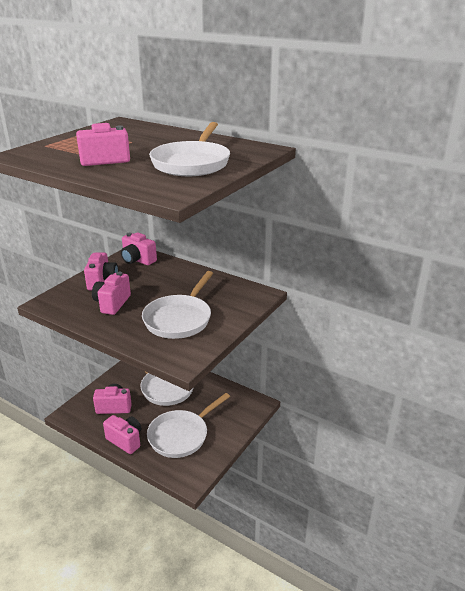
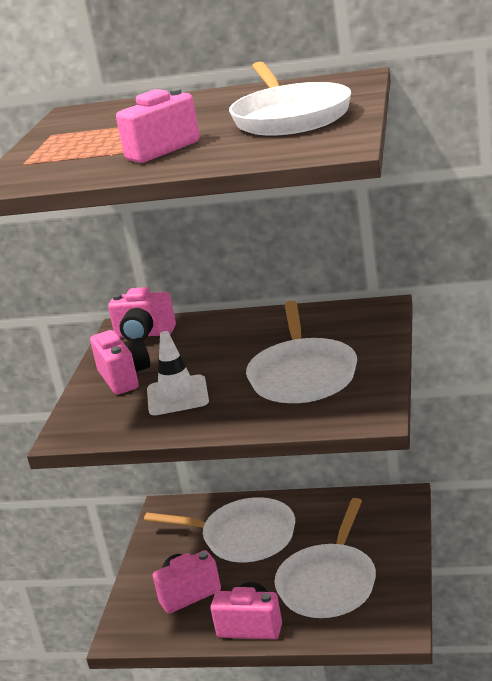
camera: 20 degrees left, 5 degrees down
pink camera [92,272,131,315] -> white traffic cone [147,331,209,415]

